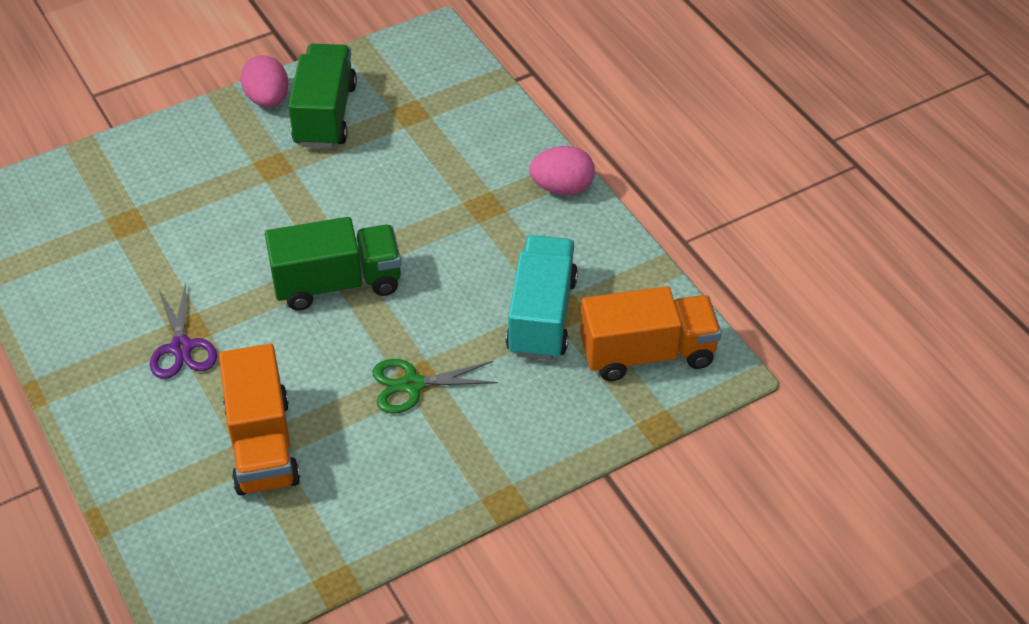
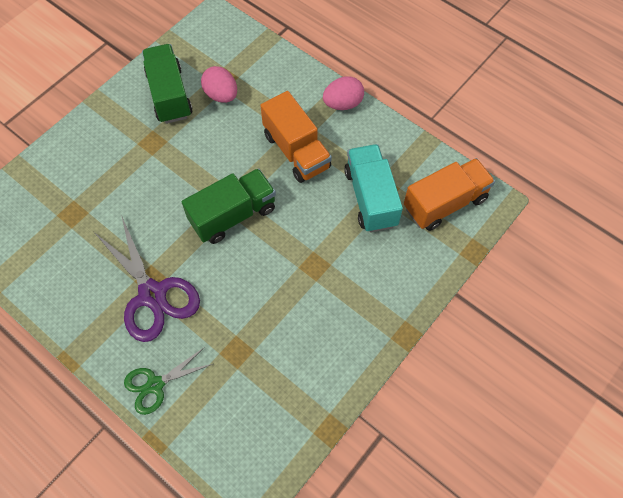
camera: 20 degrees left, 15 degrees up
purple scissors [150,282,217,379] -> purple scissors [94,215,200,342], size x1.69
orange truck [219,344,300,495] -> orange truck moved to [260,91,332,183]
pink egg [241,55,289,107] -> pink egg moved to [201,66,237,103]
green scissors [372,359,498,414] -> green scissors moved to [124,347,212,415]

